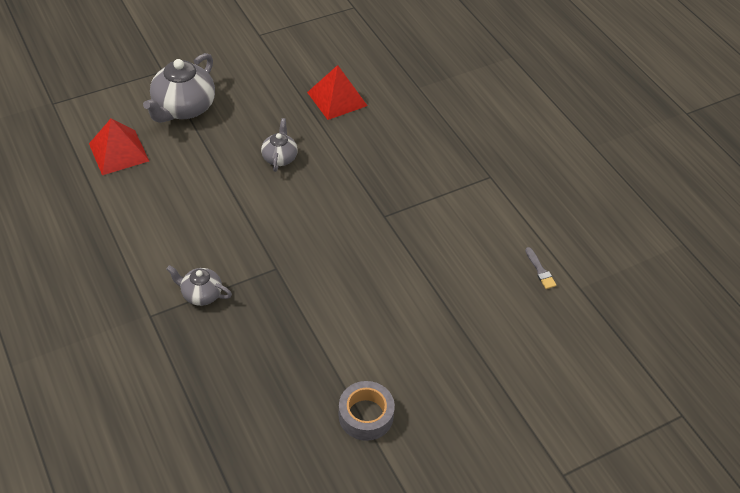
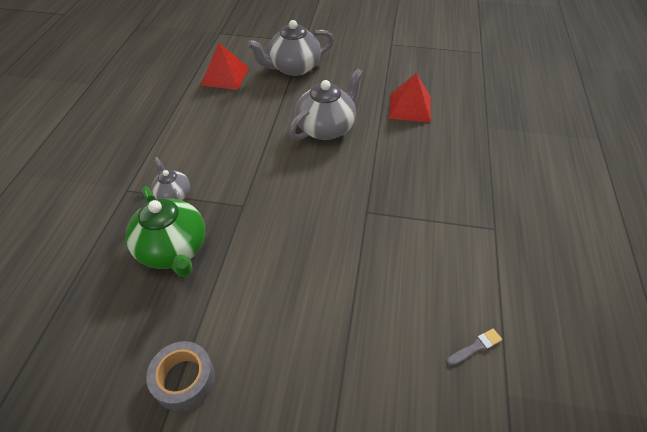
camera: 40 degrees right, 0 degrees up
grey teapot [261,118,298,172] -> grey teapot [289,68,363,140], size x1.83
grey brush [525,247,556,289] -> grey brush turned 135 degrees counterclockwise [447,328,502,366]
none -> green teapot [126,186,205,277]

